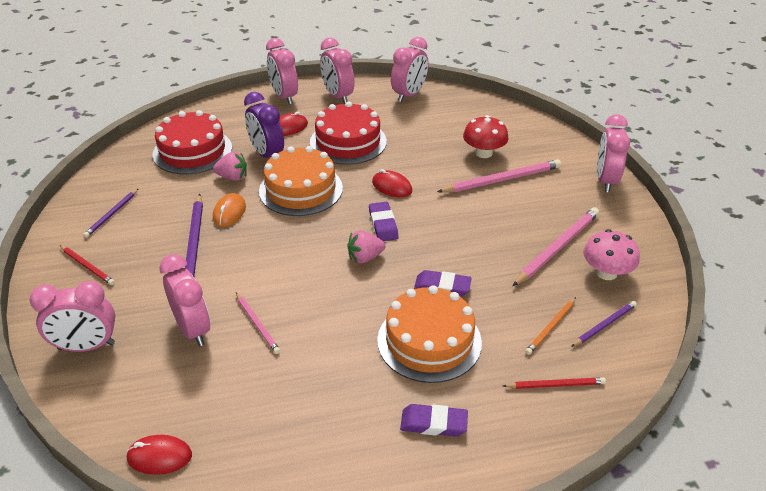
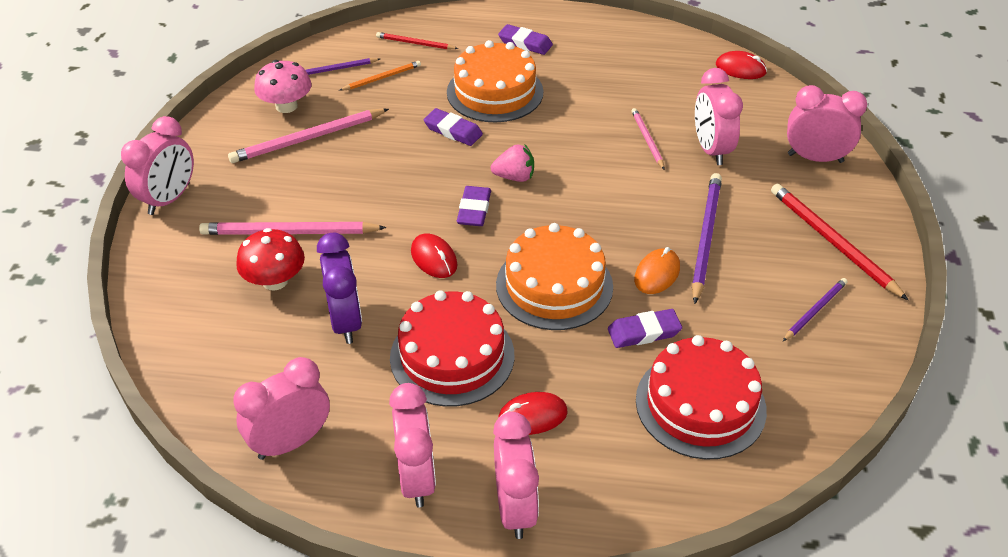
camera: 160 degrees left, 5 degrees up
red pencil [60,245,115,285] -> red pencil [771,184,908,300], size x1.76
pink strawberry [213,152,247,181] -> purple eraser [608,309,682,348]
purple clock [244,92,284,158] -> purple clock moved to [317,233,362,344]

